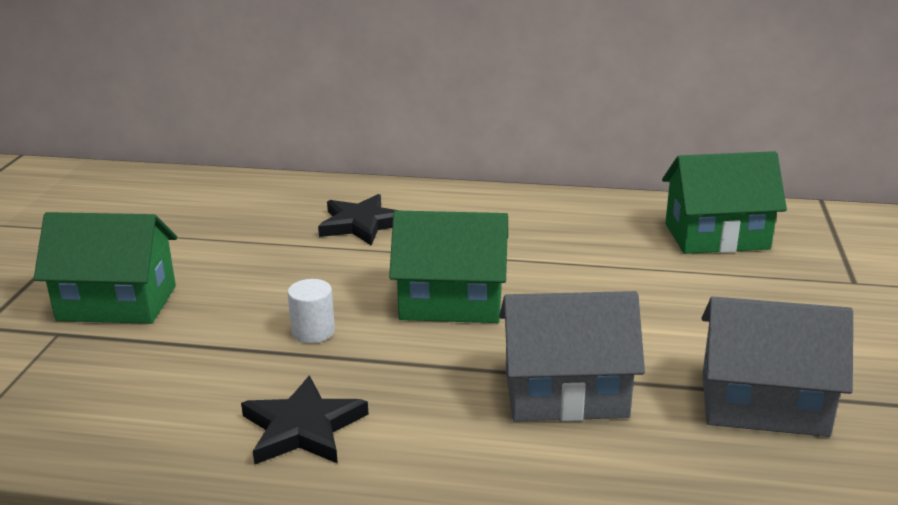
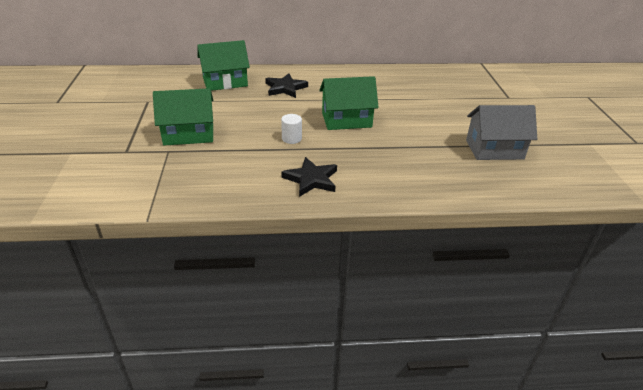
camera: 15 degrees left, 10 degrees up
grey house [499,291,645,421] -> none
green house [662,151,787,254] -> green house moved to [197,40,250,91]

